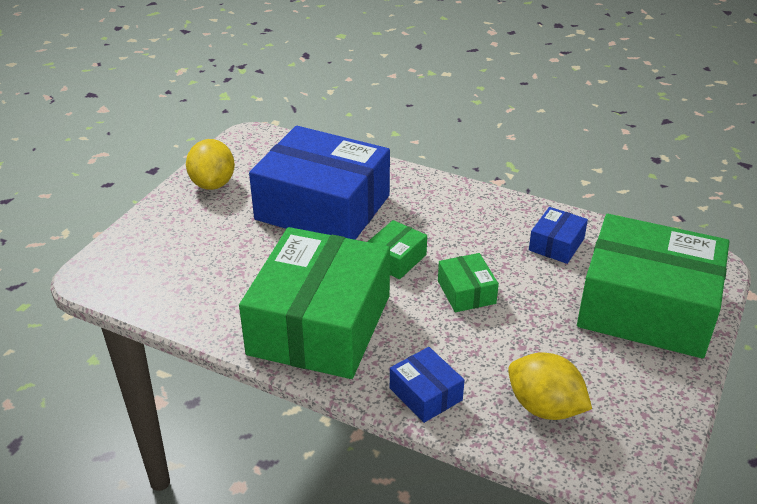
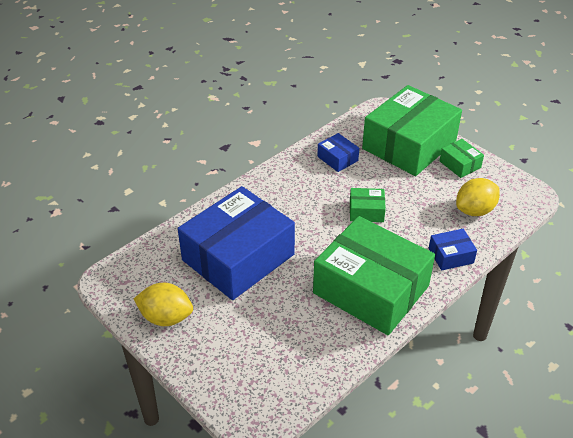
camera: 70 degrees left, 5 degrees up
green box [368,220,427,279] -> green box moved to [439,139,484,178]

